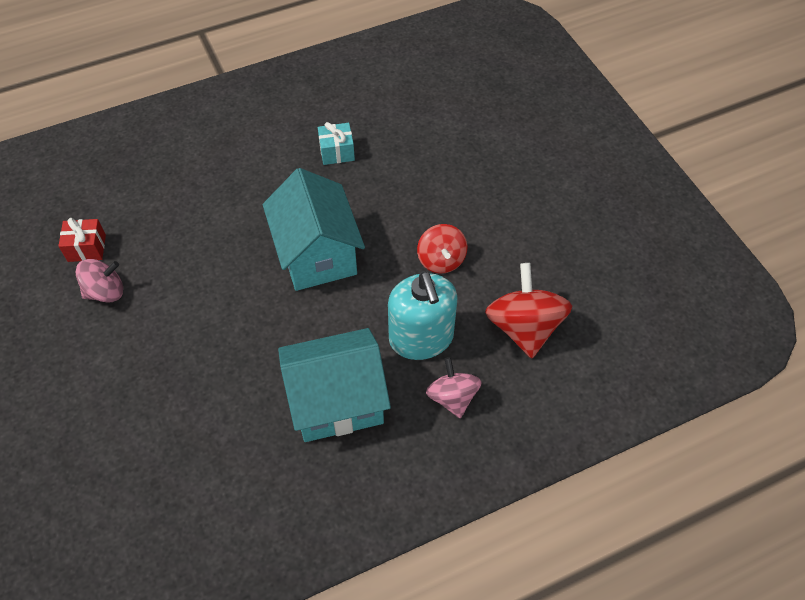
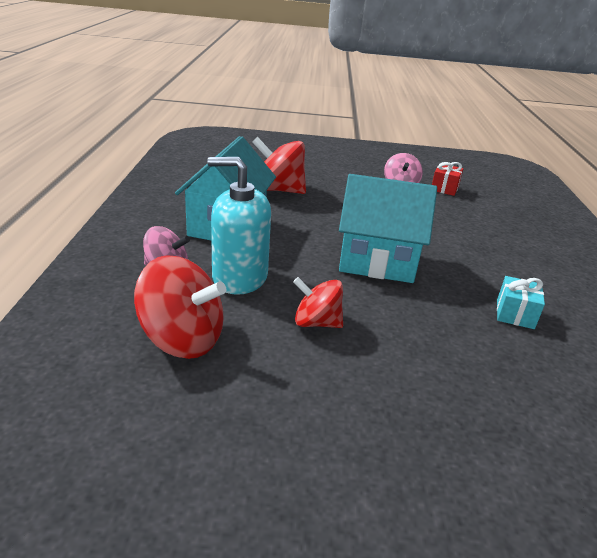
camera: 115 degrees right, 25 degrees down
none -> red spinning top [252,137,306,194]

